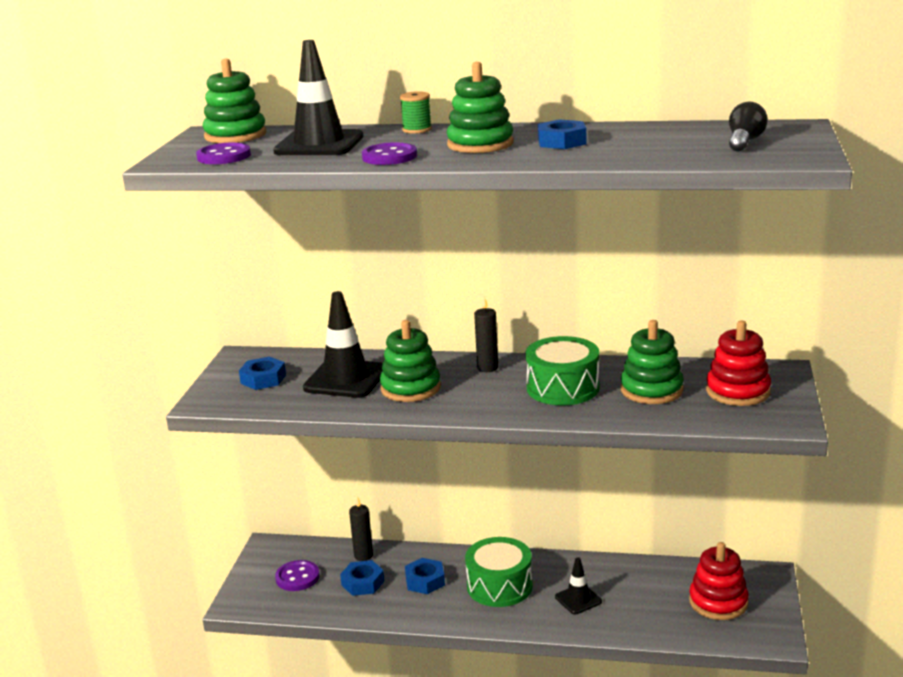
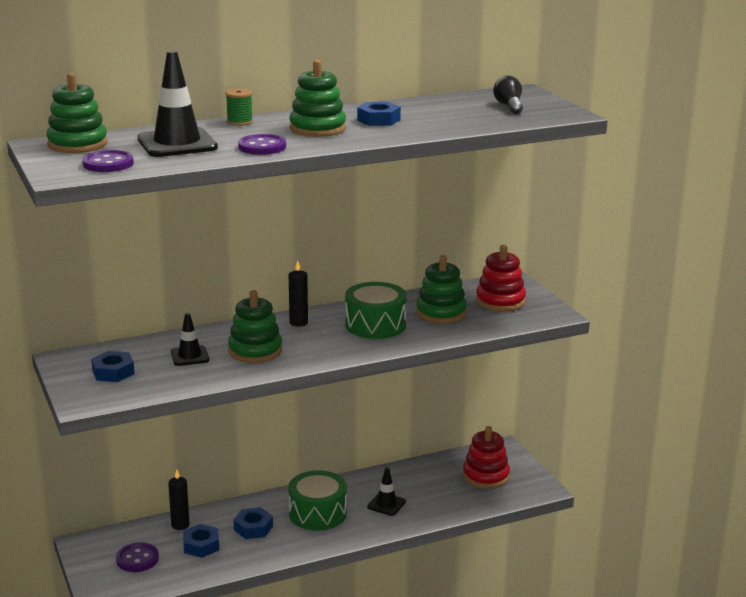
camera: 35 degrees left, 0 degrees up
black traffic cone [303,291,383,398] -> black traffic cone [171,313,209,366], size x0.55

